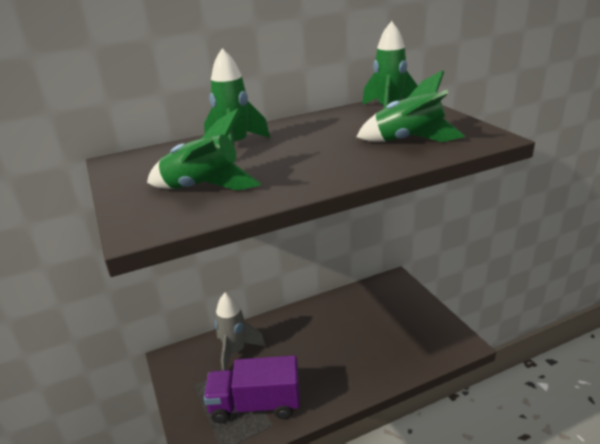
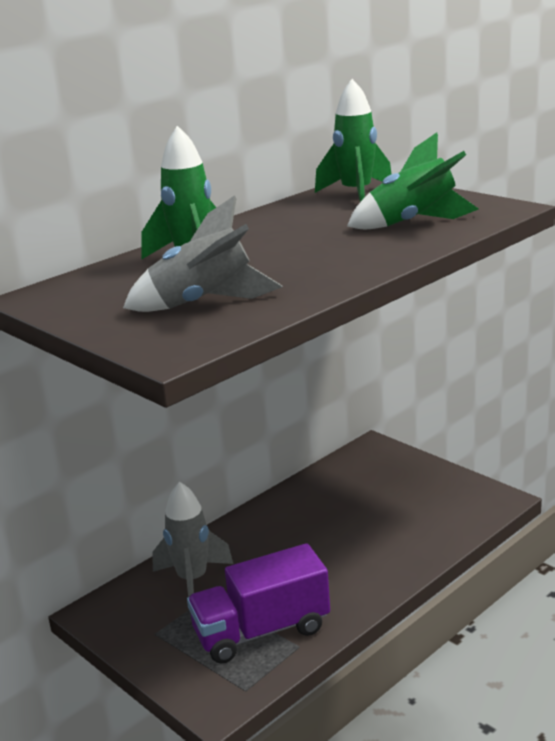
camera: 20 degrees left, 5 degrees down
green rocket [147,108,262,191] -> grey rocket [123,195,283,312]

